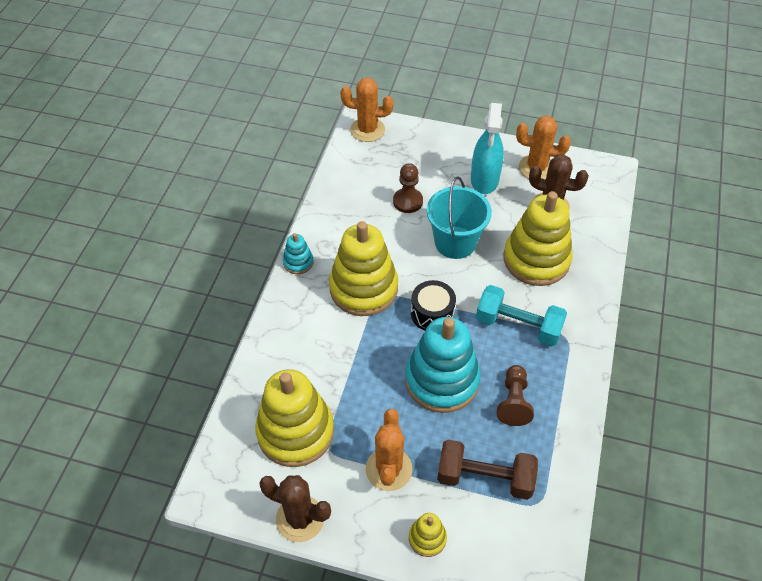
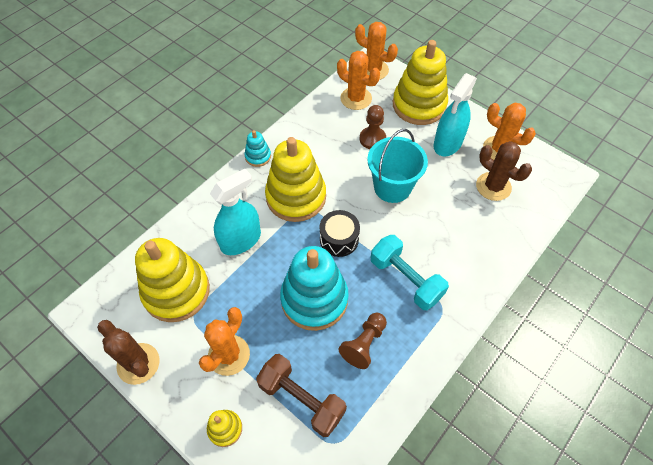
camera: 25 degrees right, 5 degrees up
yellow stacking toy [504,191,573,286] -> yellow stacking toy moved to [393,40,448,125]
none -> turquoise spray bottle [210,169,261,255]
none -> orange cactus [337,51,380,110]

